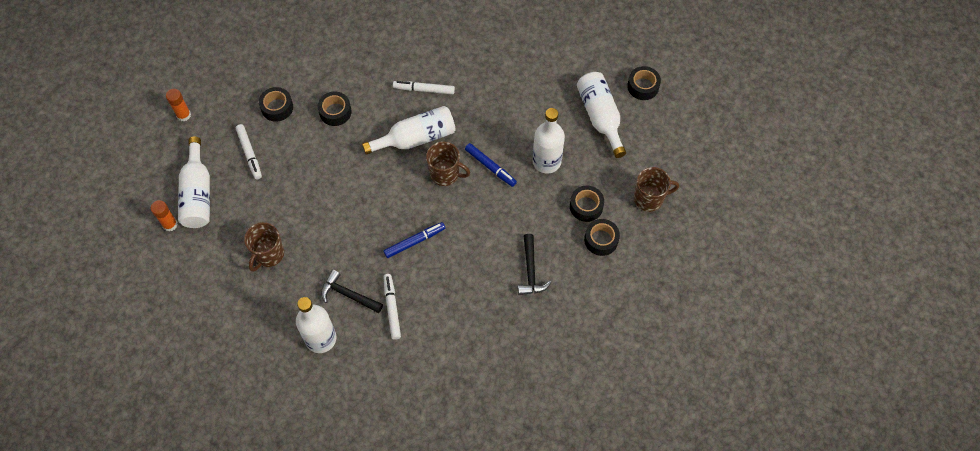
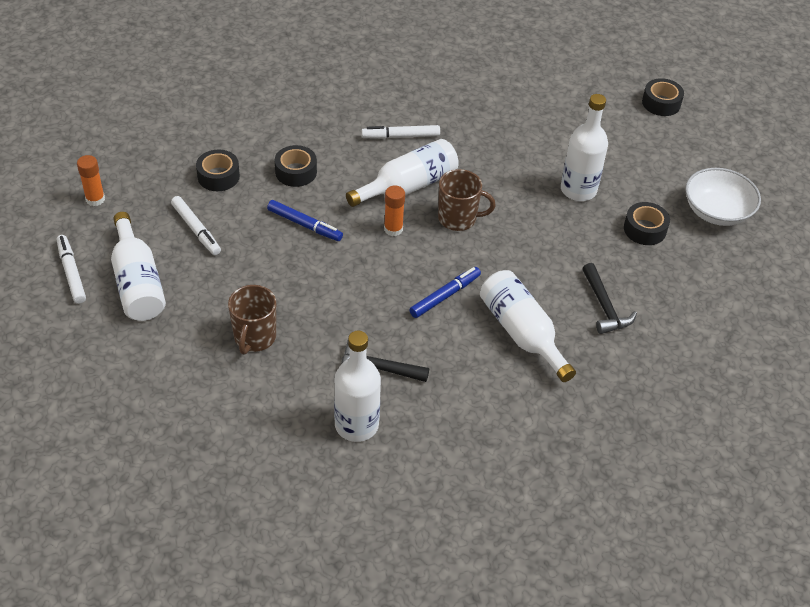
camera: 15 degrees left, 15 degrees down
orange glue stick [151,200,178,231] -> orange glue stick moved to [384,186,405,236]
white marker [384,274,401,340] -> white marker moved to [57,235,86,304]
blue marker [465,143,517,187] -> blue marker moved to [267,200,343,241]
white bottle [577,72,626,158] -> white bottle moved to [480,270,576,382]
black tape [584,219,620,256] -> none
brown mug [634,167,679,212] -> white bowl [685,168,761,226]

